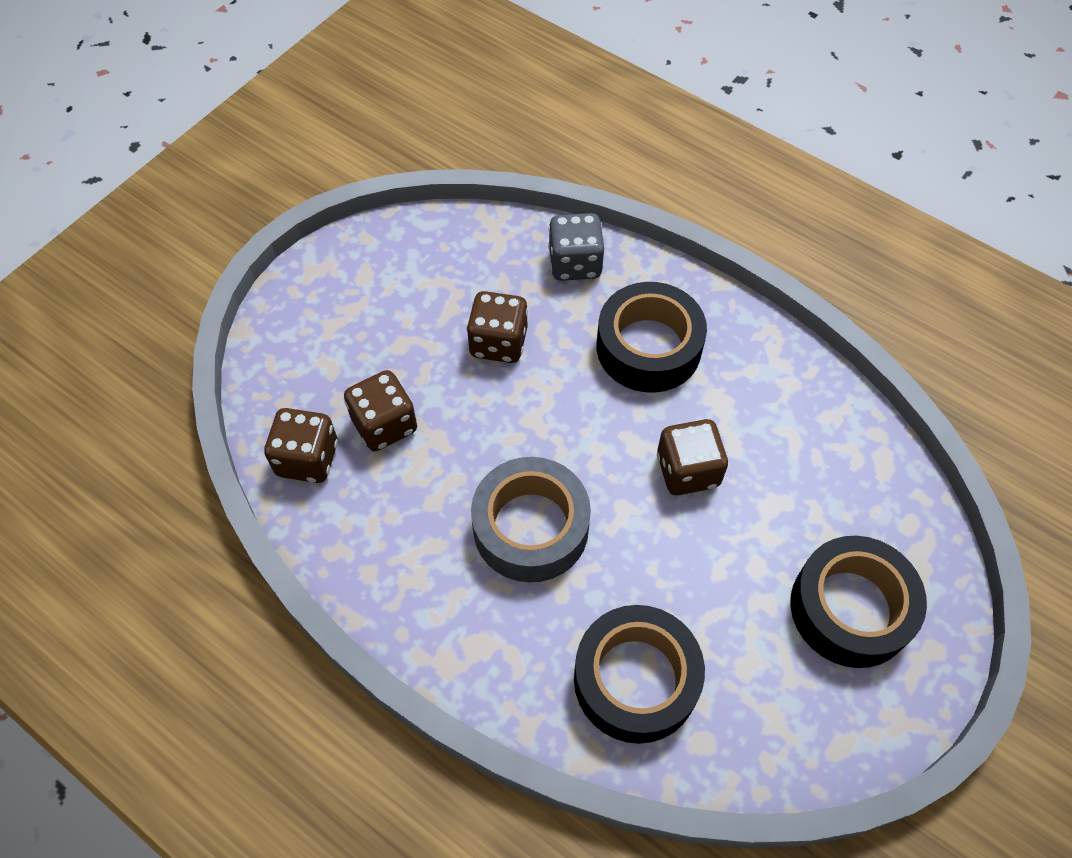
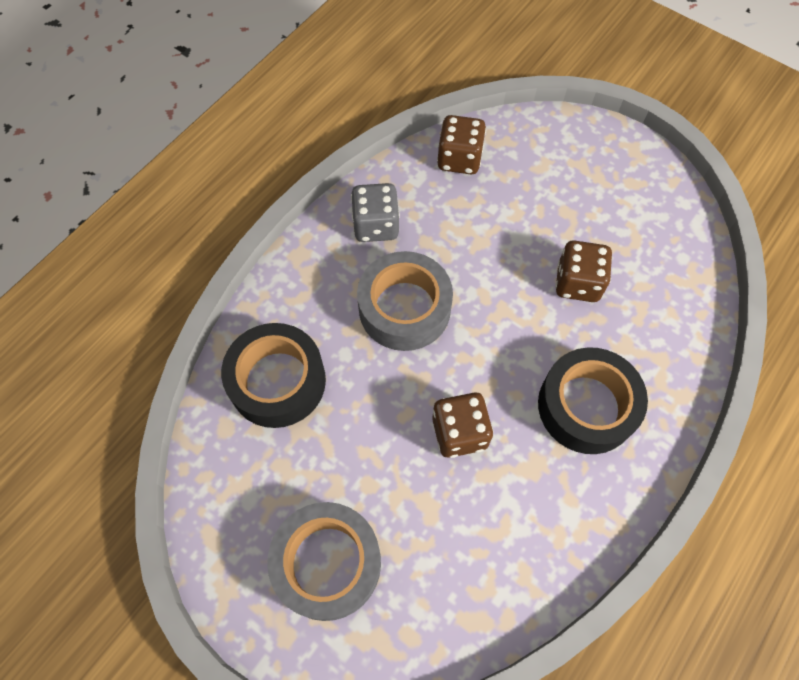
camera: 90 degrees right, 5 degrees up
brown dice [344,370,417,451] -> none
grey dice [548,213,604,281] -> grey dice moved to [351,183,400,242]
black tape [790,536,927,668] -> grey tape [267,502,381,621]

